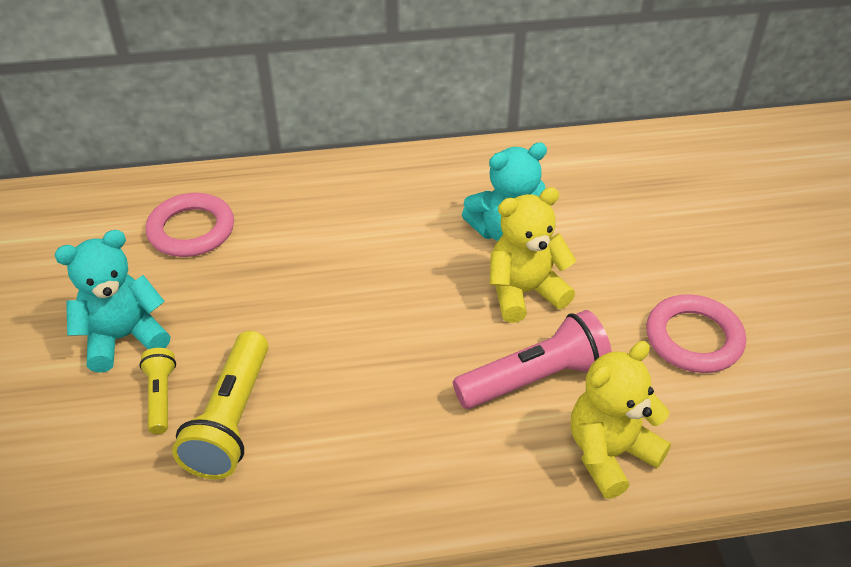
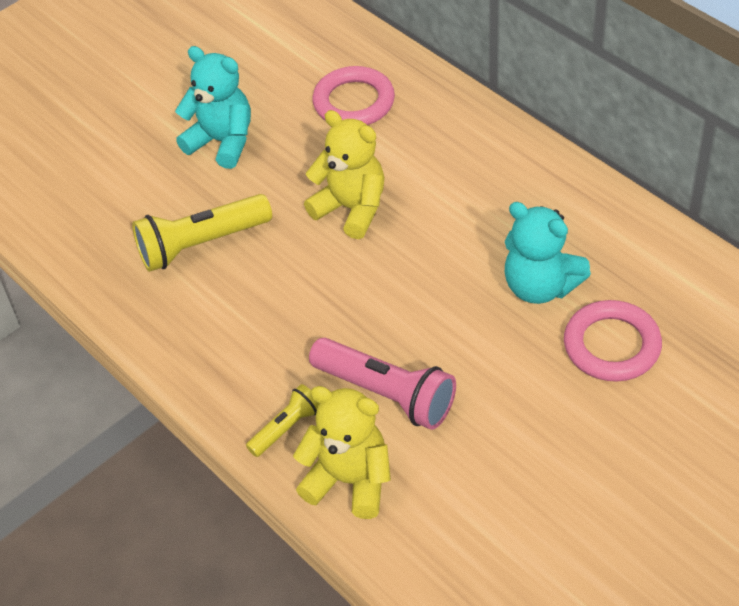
camera: 60 degrees right, 5 degrees up
yellow flashlight [140,348,176,434] -> yellow flashlight moved to [246,384,320,457]
yellow teddy bear [490,187,576,323] -> yellow teddy bear moved to [304,110,385,239]
pink ring [646,294,746,373] -> pink ring moved to [564,300,662,381]

